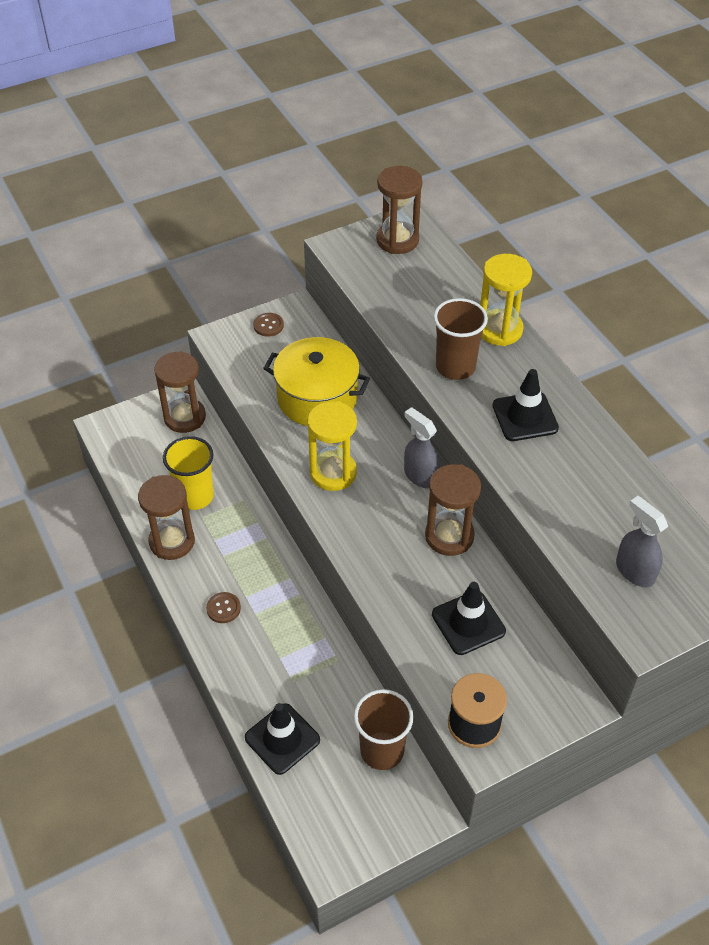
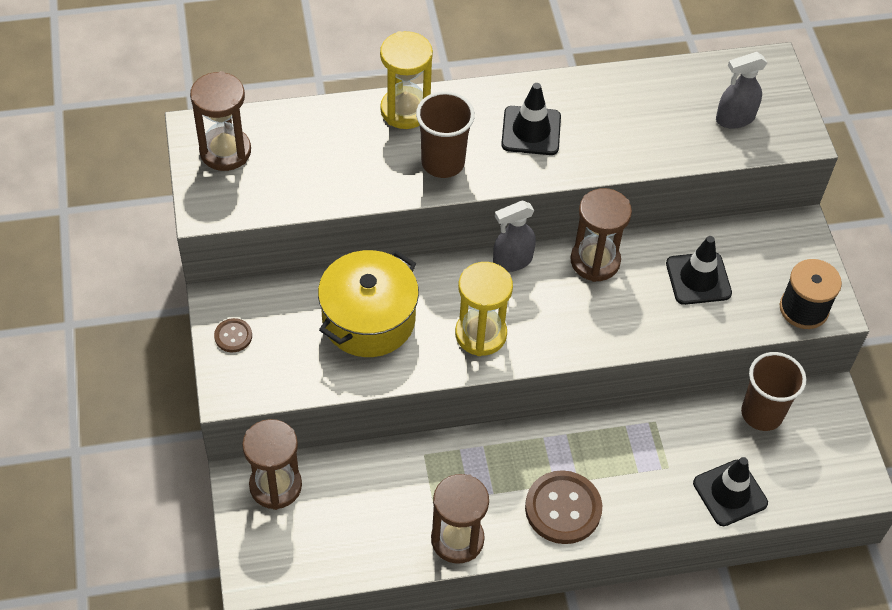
camera: 75 degrees left, 5 degrees up
yellow cup [163,436,214,510] -> none
brown button [206,592,241,623] -> brown button [525,470,602,544], size x2.03

